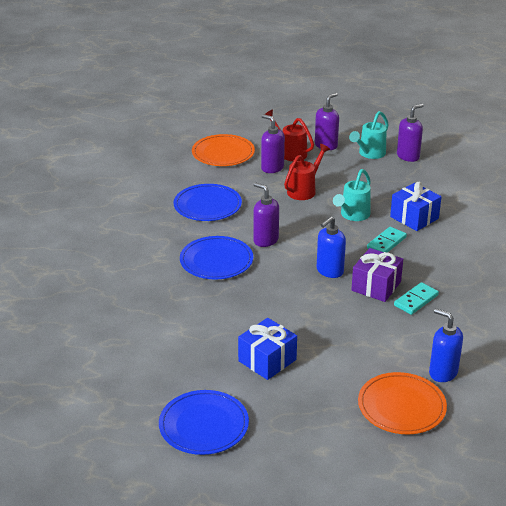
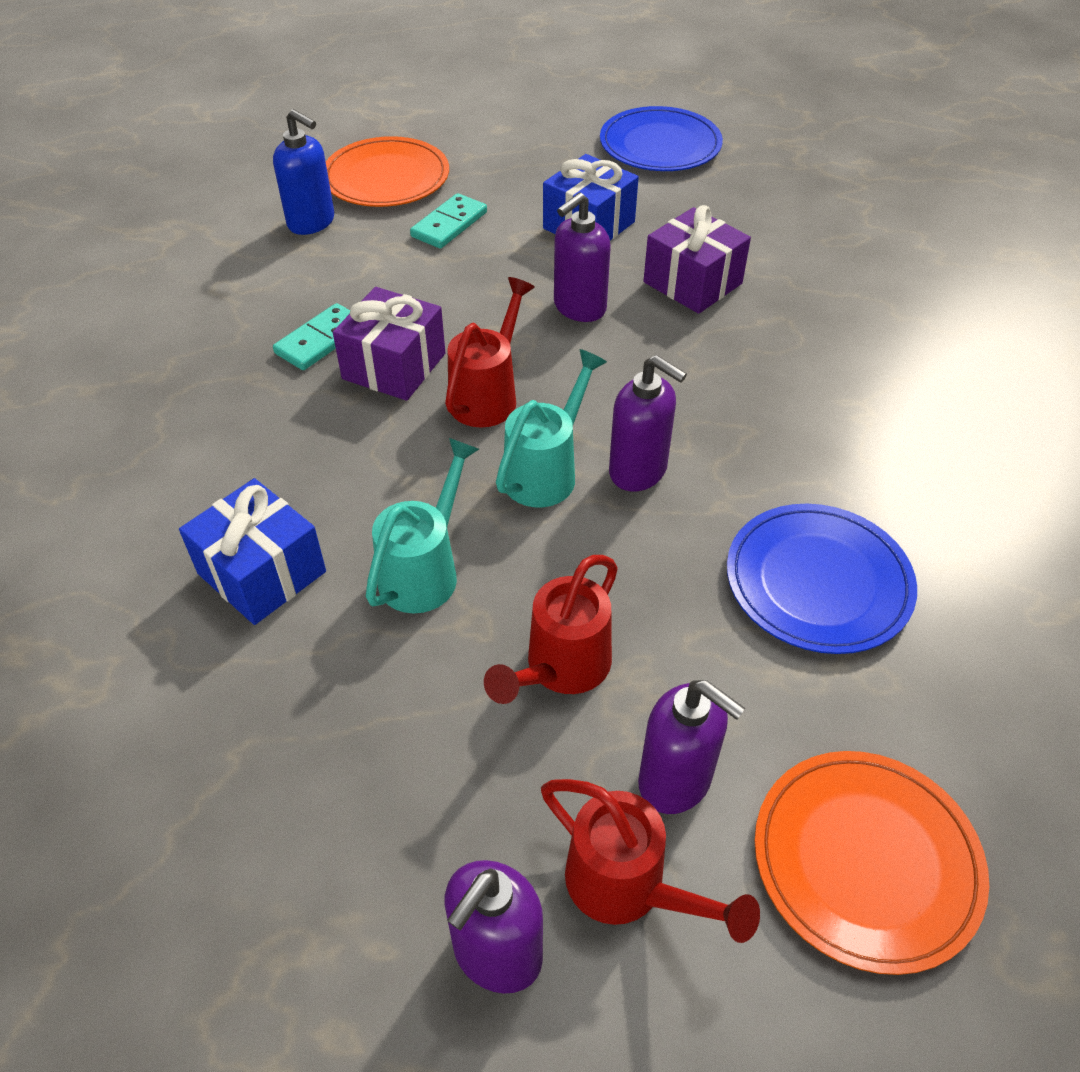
camera: 175 degrees right, 15 degrees up
blue plate [180,236,253,279] -> none
blue soap dispenser [317,216,346,278] -> red watering can [445,277,535,428]
turquoise watering can [349,111,389,159] -> turquoise watering can moved to [496,349,607,507]
turquoise domino [367,227,407,253] -> turquoise domino moved to [410,193,487,249]
purple soap dispenser [397,104,424,162] -> purple soap dispenser moved to [554,192,611,322]
none -> purple gift [644,205,751,314]

